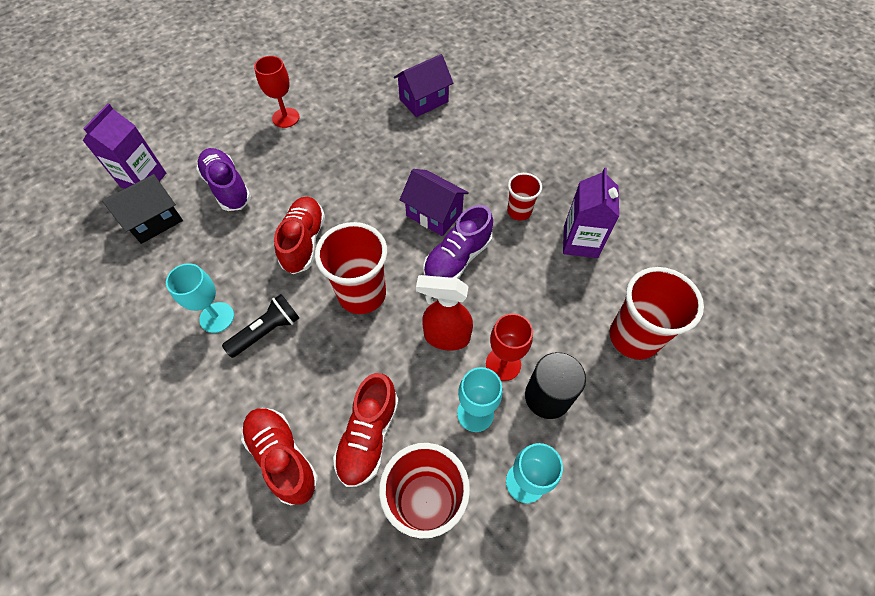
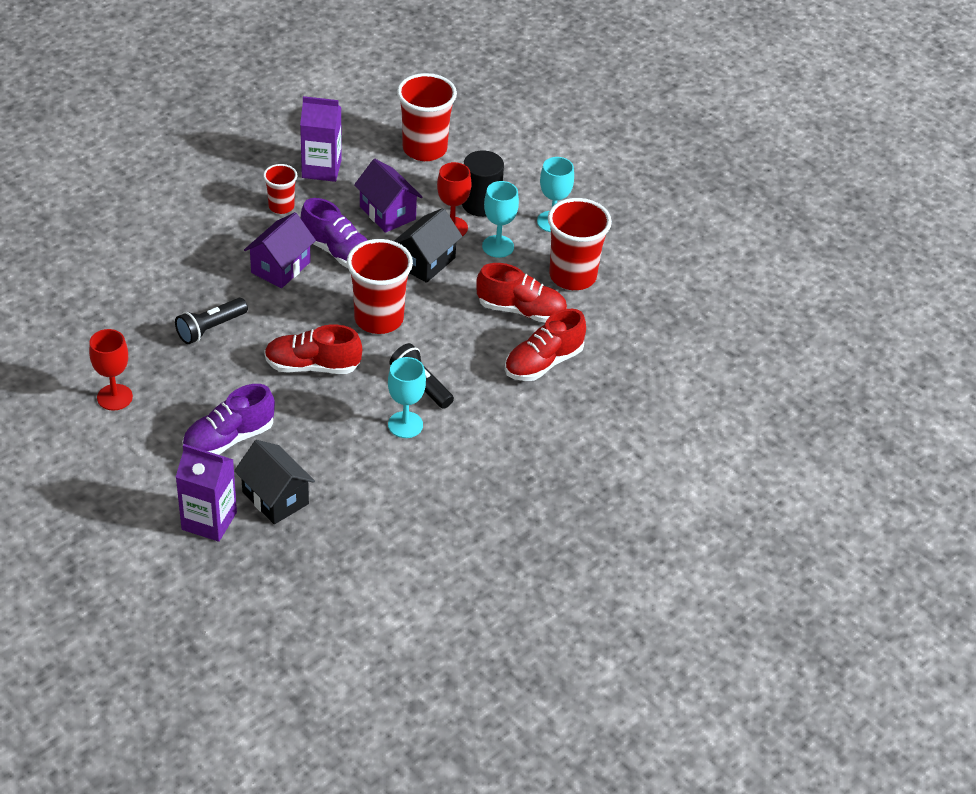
camera: 95 degrees left, 15 degrees down
purple house [394,54,453,117] -> purple house moved to [354,159,422,233]
red spray bottle [416,275,473,351] -> black house [394,208,462,283]
none -> black flashlight [175,298,248,344]

